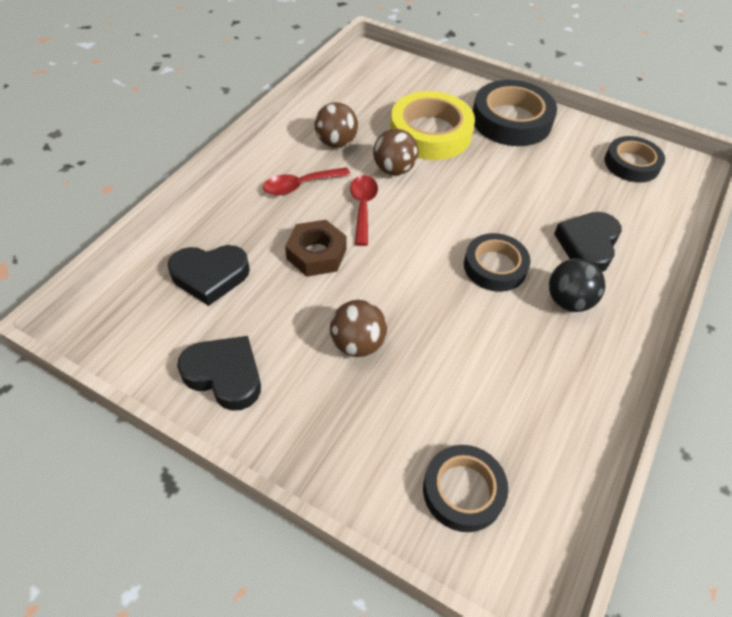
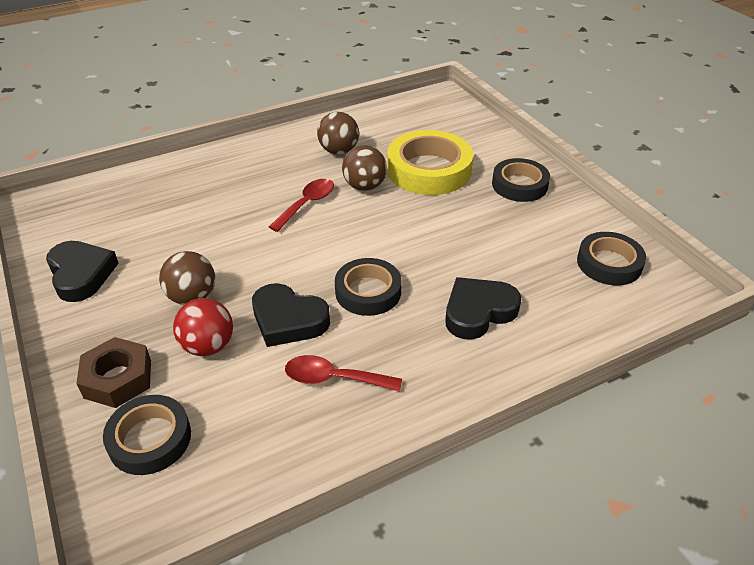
camera: 35 degrees right, 10 degrees down
black heart [168,245,250,306] -> black heart moved to [252,283,330,347]
red spoon [263,167,350,195] -> red spoon moved to [285,355,402,392]
brown nut [285,220,347,277] -> brown nut moved to [76,337,151,408]
black tape [473,80,557,146] -> black tape [492,158,550,202], size x0.64
black ball [549,258,605,312] -> none
none -> red ball [173,298,233,356]

